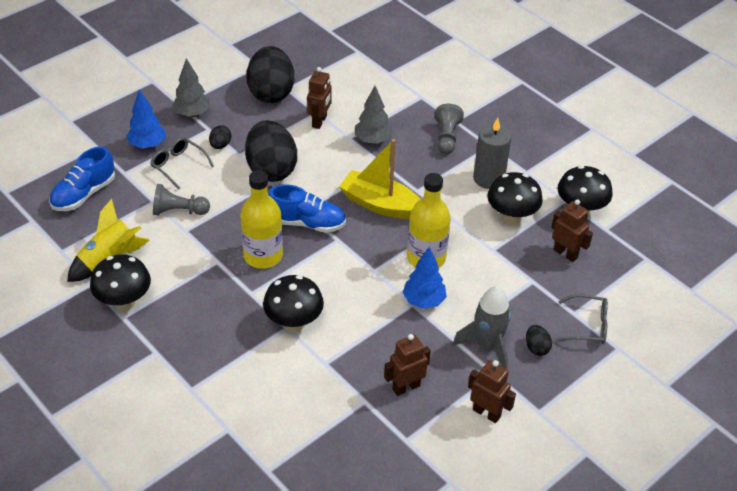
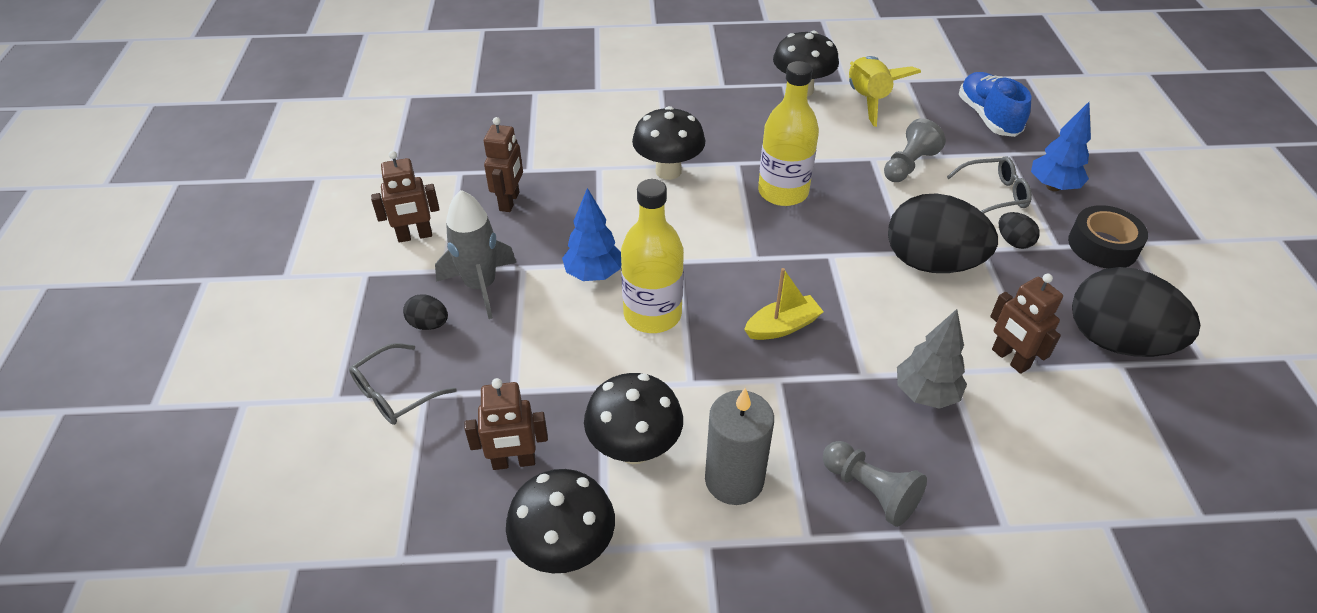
camera: 130 degrees right, 0 degrees up
grey tree [172,58,210,117] -> black tape [1068,205,1148,269]
blue shoe [268,184,346,233] -> none
yellow boat [339,139,420,219] -> yellow boat [744,268,824,340], size x0.60

